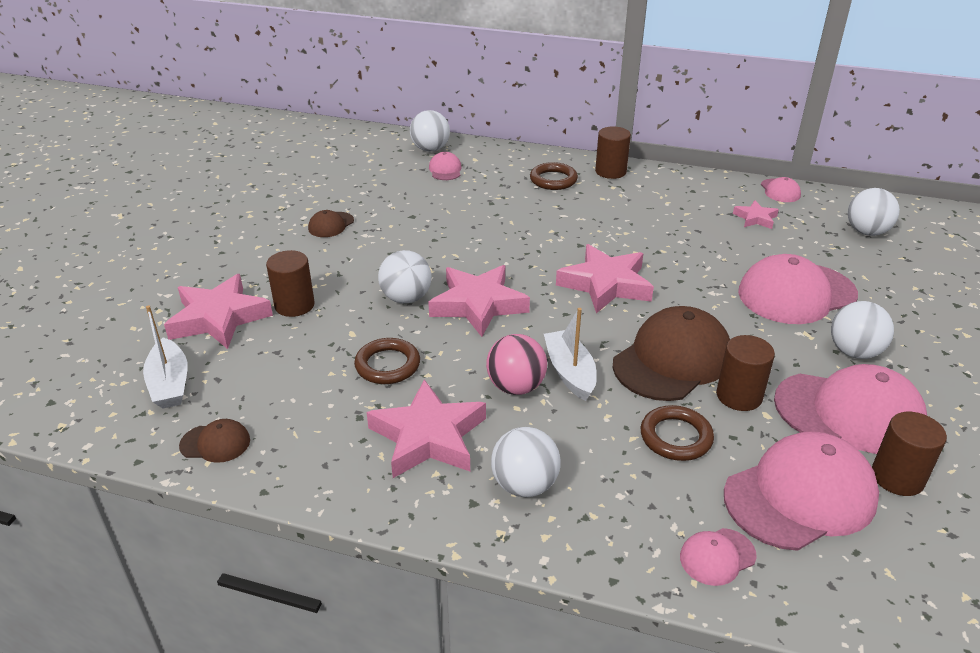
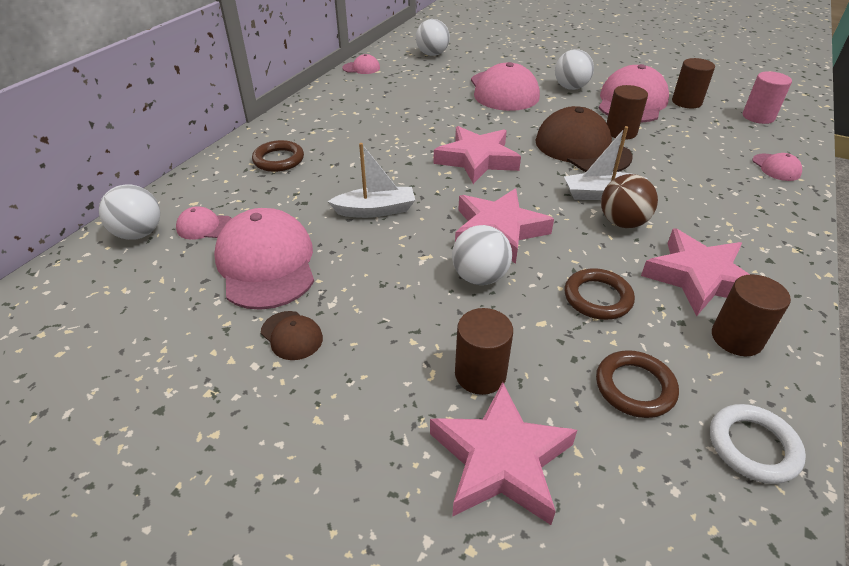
camera: 80 degrees left, 5 degrees up
white boat [143,305,188,409] -> white boat moved to [328,143,415,218]
brown cap [179,419,250,463] -> white ring [710,404,806,484]
pink ball [486,334,547,395] -> brown ball [601,174,658,228]
white ball [491,427,560,497] -> none
brown cylinder [595,126,631,179] -> brown cylinder moved to [712,274,791,356]
brown ring [641,405,714,461] -> brown ring moved to [596,350,679,418]
pink cap [724,431,879,551] -> pink cap moved to [214,208,314,310]
pink star [733,200,779,229] -> none
none -> pink cylinder [743,71,792,124]

